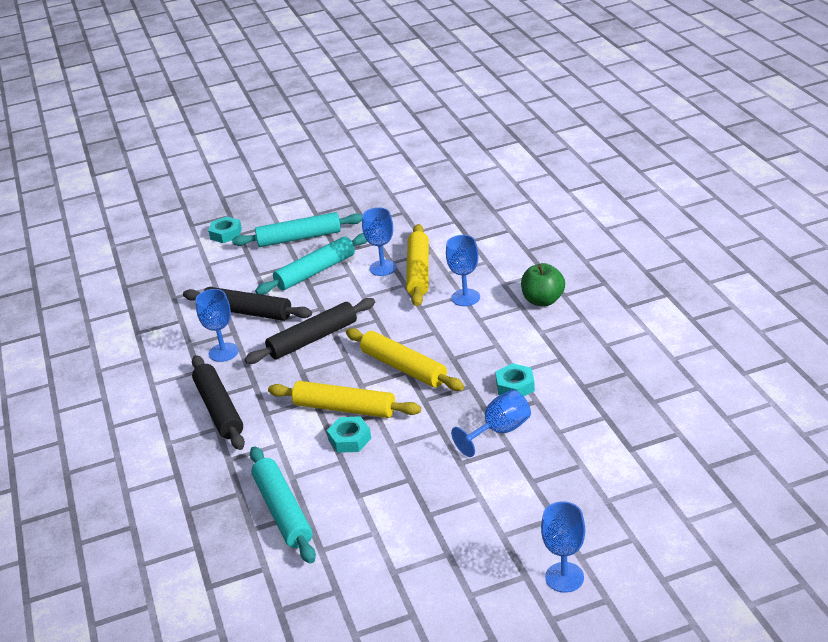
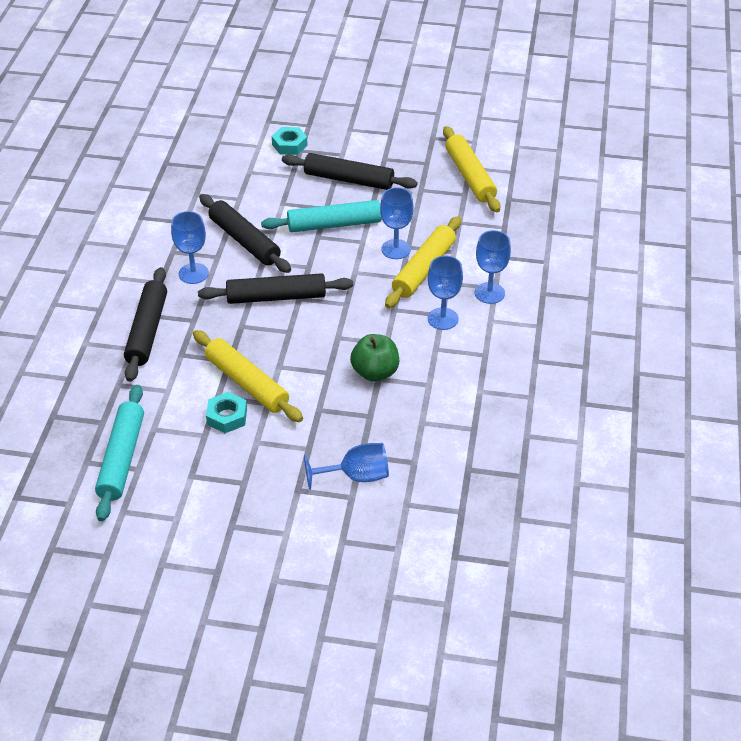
camera: 25 degrees right, 10 degrees up
turquoise rolling pin [232,212,362,247] -> black rolling pin [282,153,418,190]
yellow rolling pin [346,328,464,391] -> yellow rolling pin moved to [443,126,501,212]
turquoise nut [495,363,535,396] -> none
green apple [521,263,565,306] -> green apple moved to [350,334,399,382]
blue goblet [541,501,585,593] -> blue goblet moved to [475,230,511,304]

